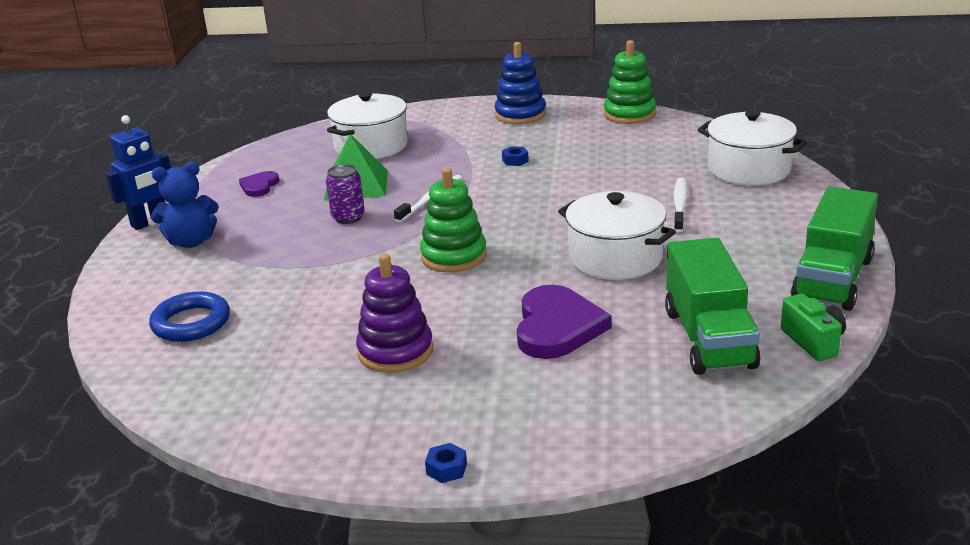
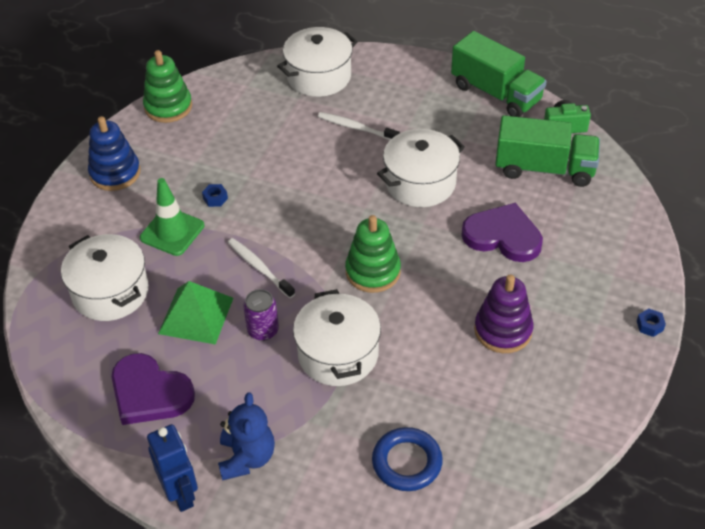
camera: 75 degrees left, 20 degrees up
purple heart [239,171,279,197] -> purple heart [112,353,195,425], size x1.88
none -> green traffic cone [140,178,204,256]
none -> white pot [293,289,381,386]

